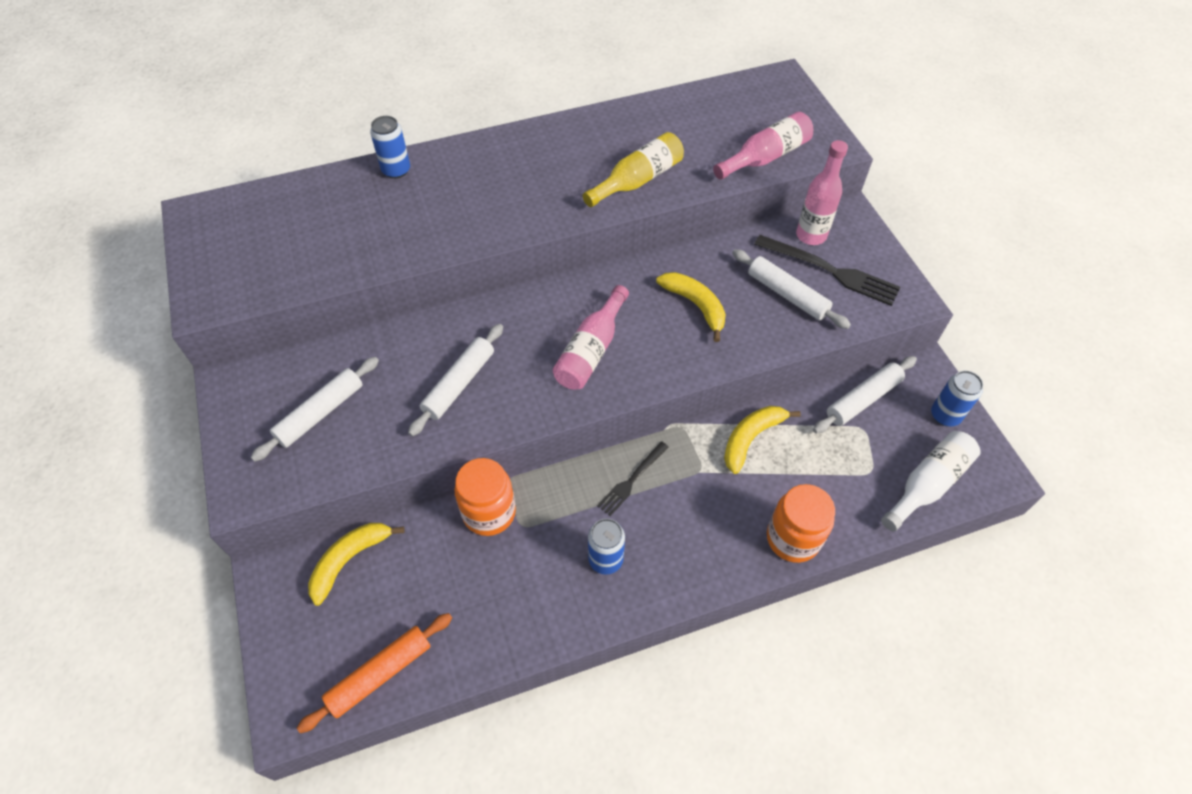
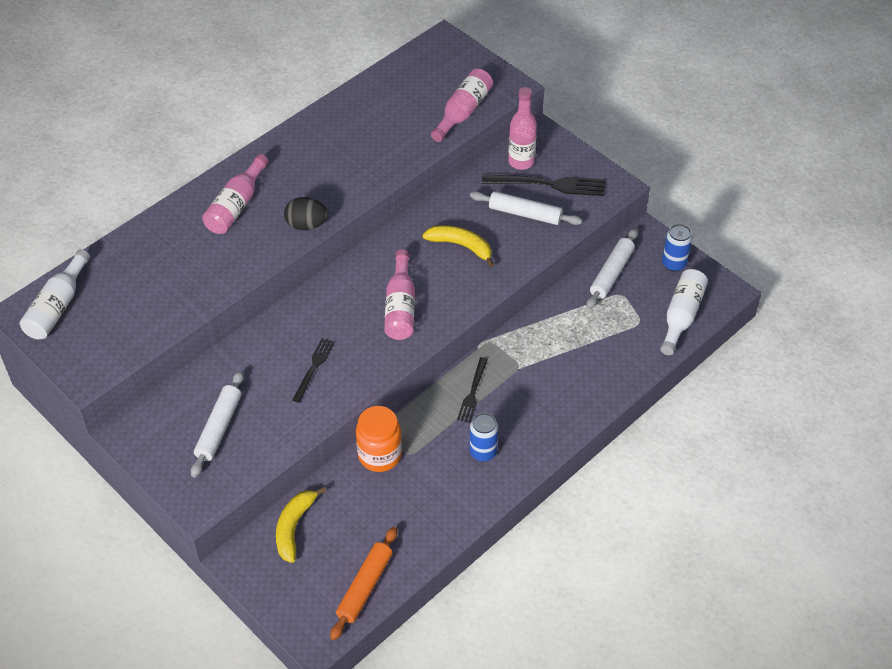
camera: 25 degrees left, 5 degrees down
blue can [370,116,410,179] -> none
white rolling pin [408,324,503,436] -> black fork [292,338,334,403]
yellow bottle [583,132,684,207] -> none
yellow banana [724,406,801,474] -> none
orange jar [767,484,835,563] -> none
none -> white bottle [20,249,90,339]
none -> pink bottle [202,154,269,234]
none -> black egg [284,197,328,230]

